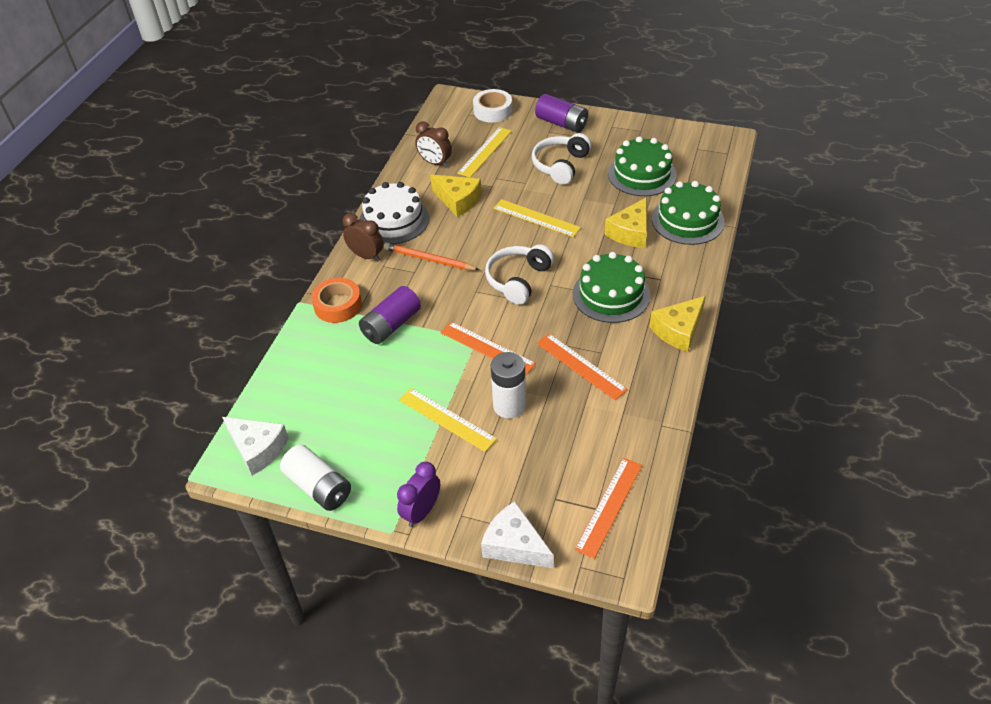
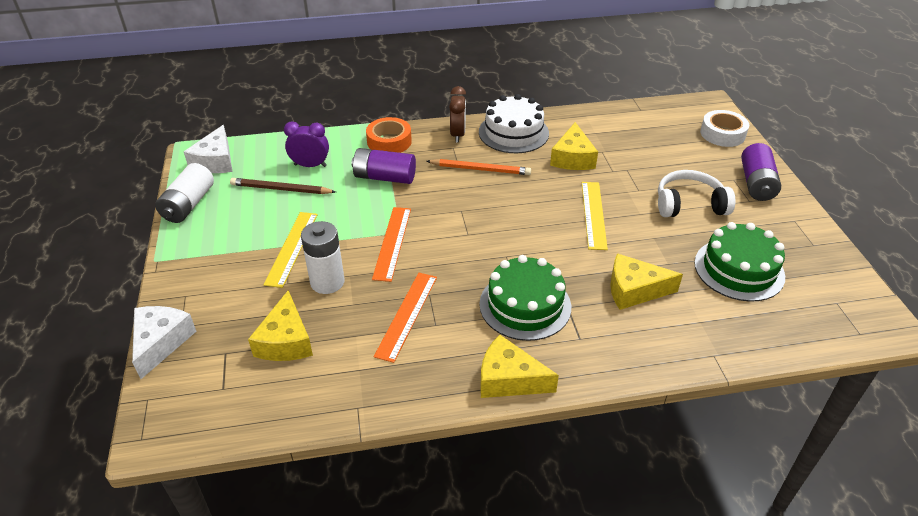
camera: 60 degrees right, 5 degrees down
orange pencil [384,243,480,270] -> orange pencil turned 105 degrees clockwise [426,159,531,175]
purple clock [397,462,440,527] -> purple clock moved to [284,121,329,167]
brown clock [415,121,452,167] -> none
yellow ruler [457,127,512,178] -> none
white headphones [485,244,554,305] -> none
orange ruler [575,458,642,559] -> none
green cake [652,181,725,245] -> none
none -> brown pencil [230,178,336,194]
none -> yellow cheese [248,290,313,361]

